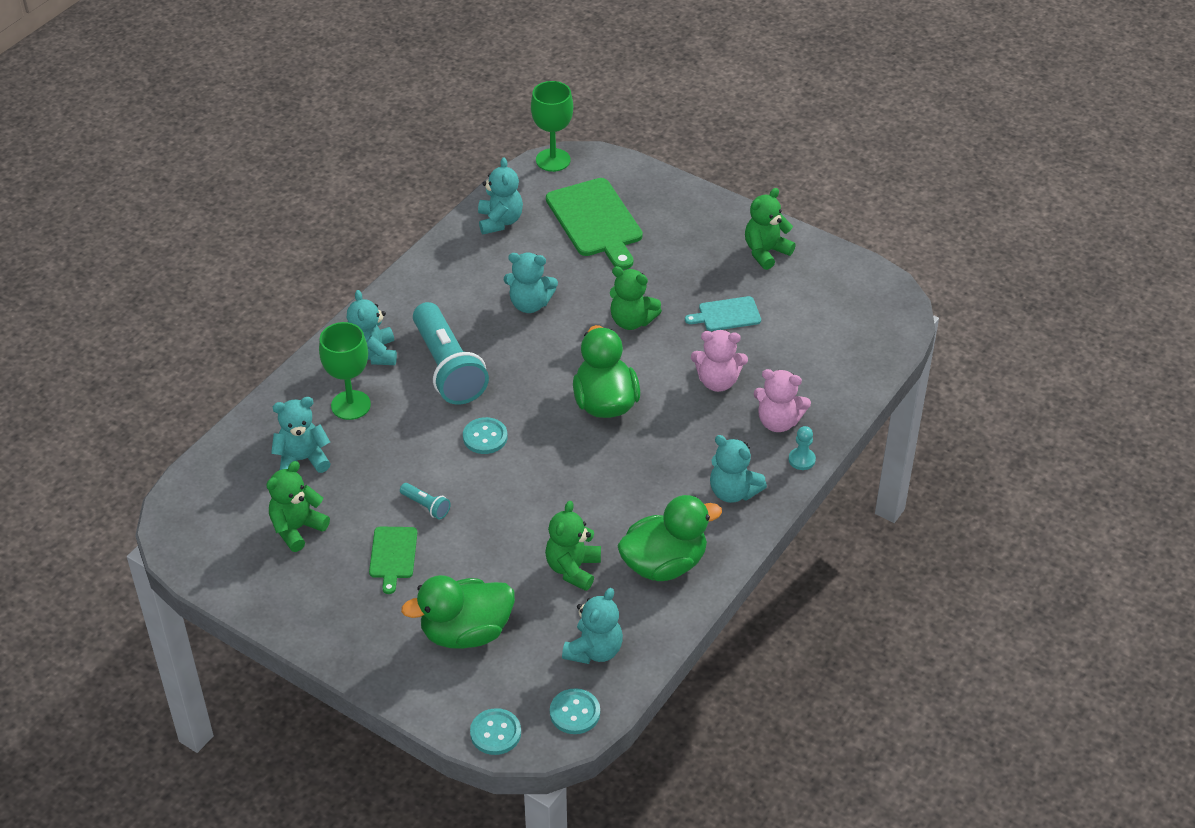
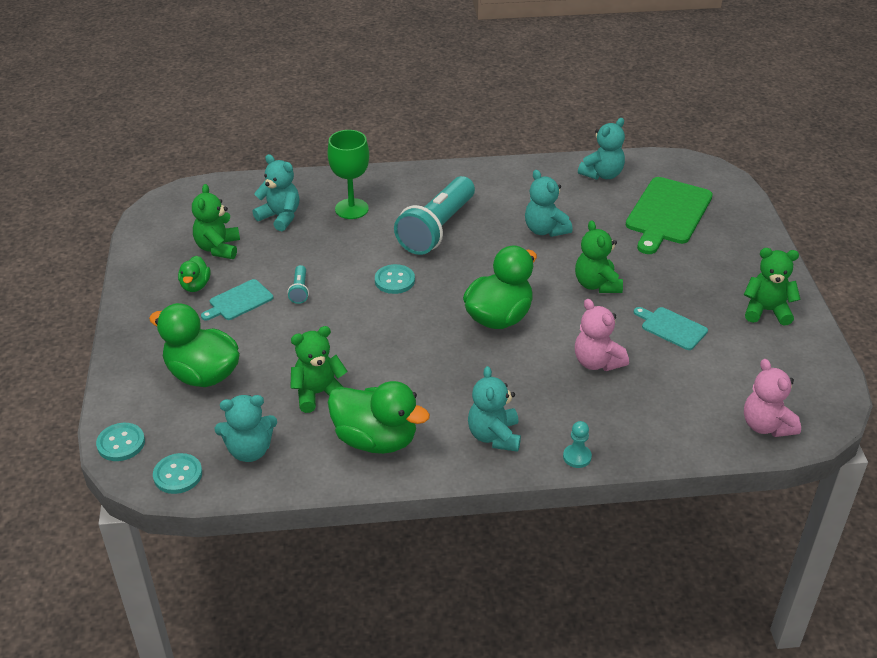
camera: 50 degrees right, 5 degrees down
green teddy bear [266,461,330,552] -> green teddy bear turned 90 degrees counterclockwise [192,184,240,259]
turquoise teddy bear [346,290,397,365] -> none
green cutting board [369,526,417,594] -> turquoise cutting board [201,279,273,321]
green goblet [531,81,573,172] -> none
pink teddy bear [754,369,811,432] -> pink teddy bear moved to [744,359,801,437]
none -> green duck [178,256,211,292]

